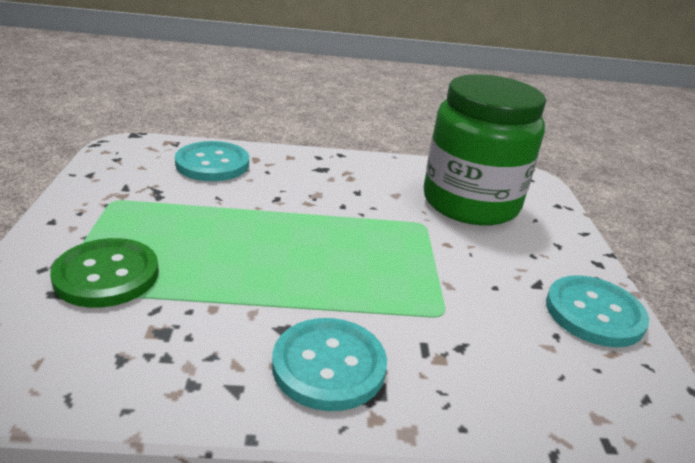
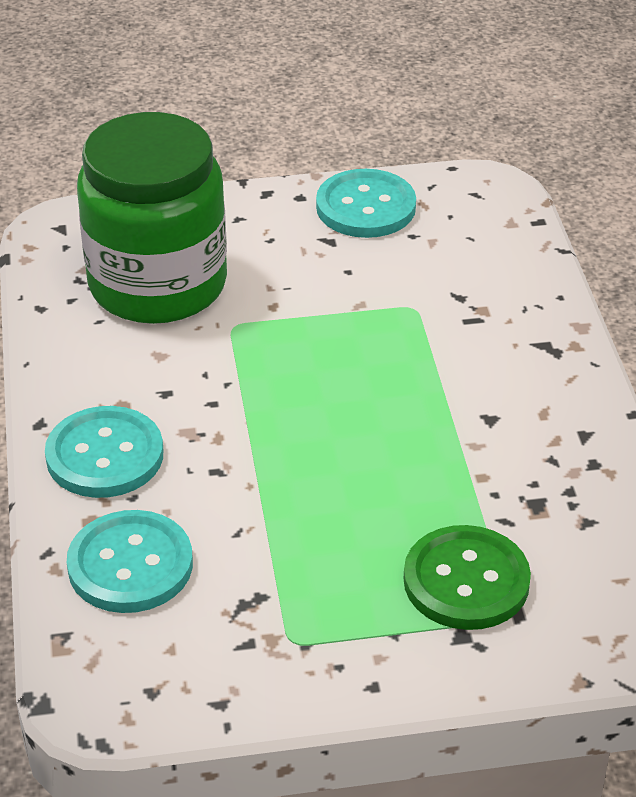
camera: 95 degrees left, 10 degrees up
turquoise button [272,318,387,411] -> turquoise button moved to [45,406,163,498]

